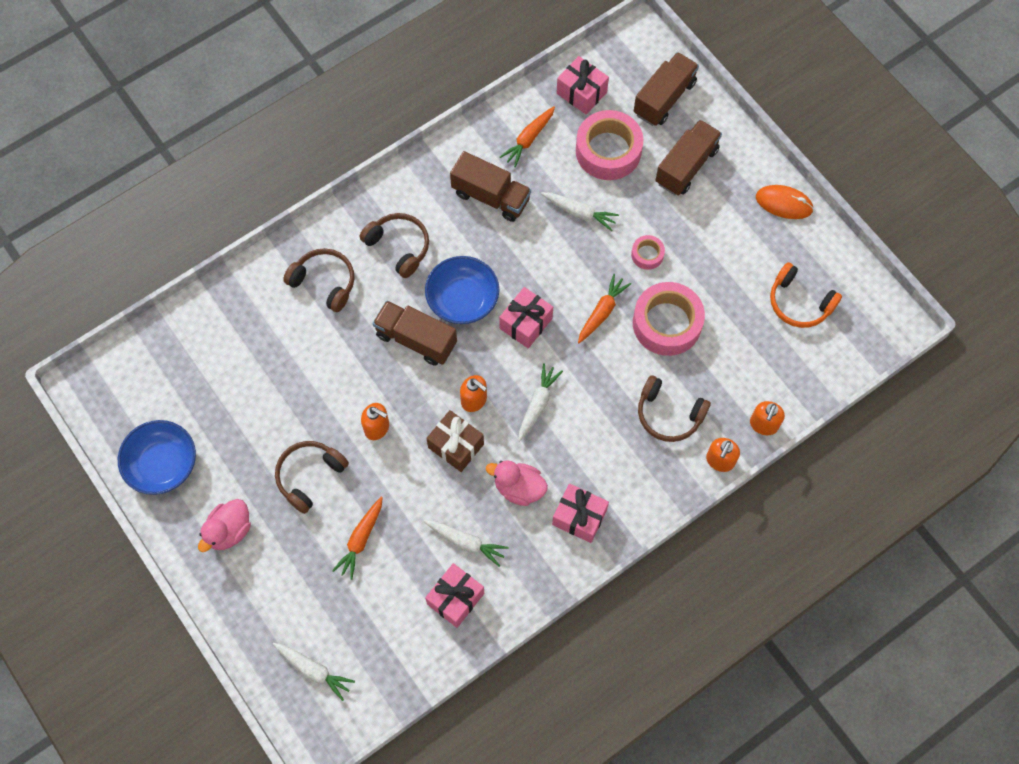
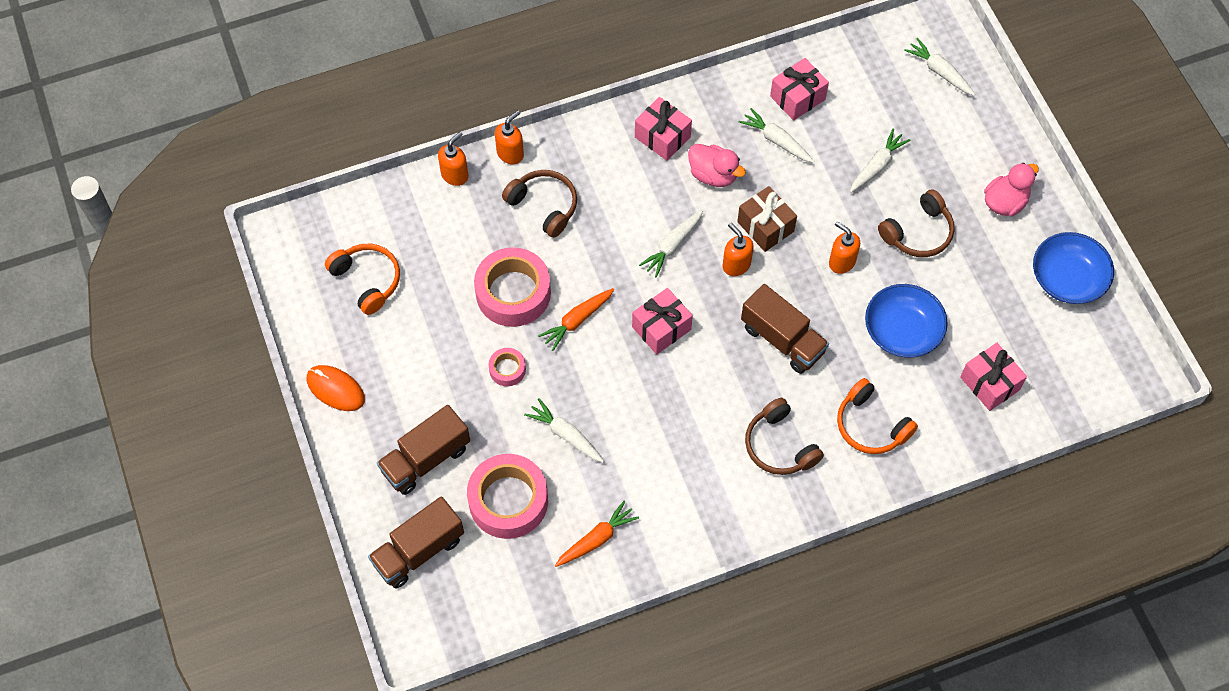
camera: 165 degrees left, 5 degrees down
brown headphones [283,248,354,312] -> orange headphones [837,378,918,454]
orange carrot [332,497,383,580] -> white carrot [850,129,910,193]
blue bowl [425,256,499,324] -> blue bowl moved to [865,284,948,358]
brown truck [450,151,531,222] -> none
pink gift [557,56,609,114] -> pink gift moved to [960,343,1027,411]

